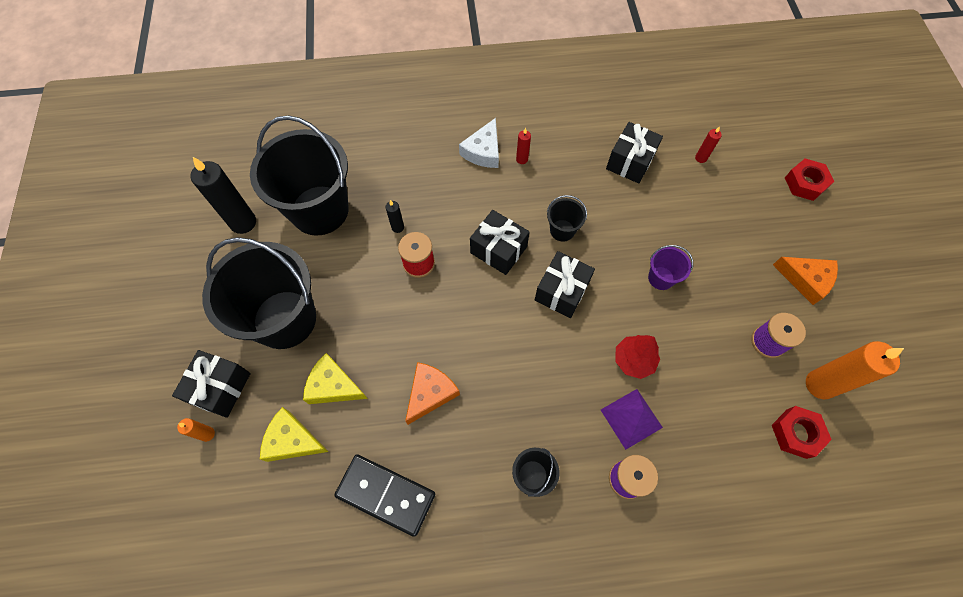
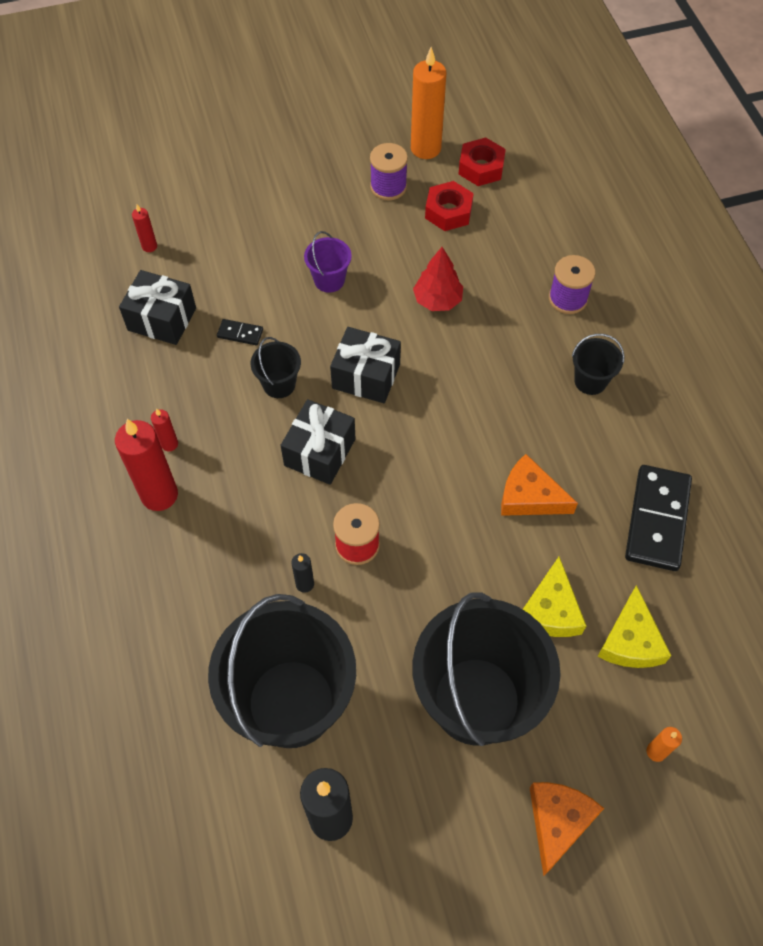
camera: 100 degrees left, 5 degrees down
black gift [172,350,251,418] -> none
white cheese [459,118,499,168] -> red candle [115,419,178,511]
purple pyramid [601,389,663,450] -> none
orange cheese [773,257,838,305] -> orange cheese moved to [530,782,604,876]
red nut [785,159,834,201] -> red nut moved to [425,181,474,231]
none -> black domino [217,319,263,345]

